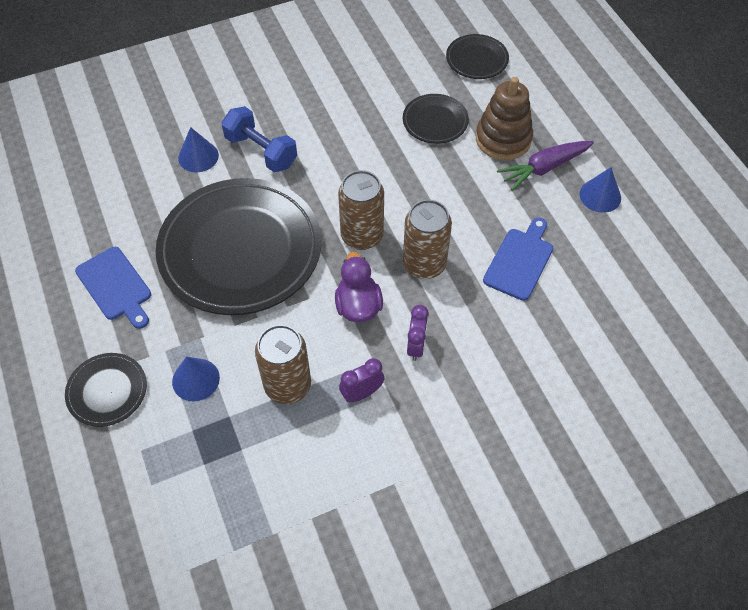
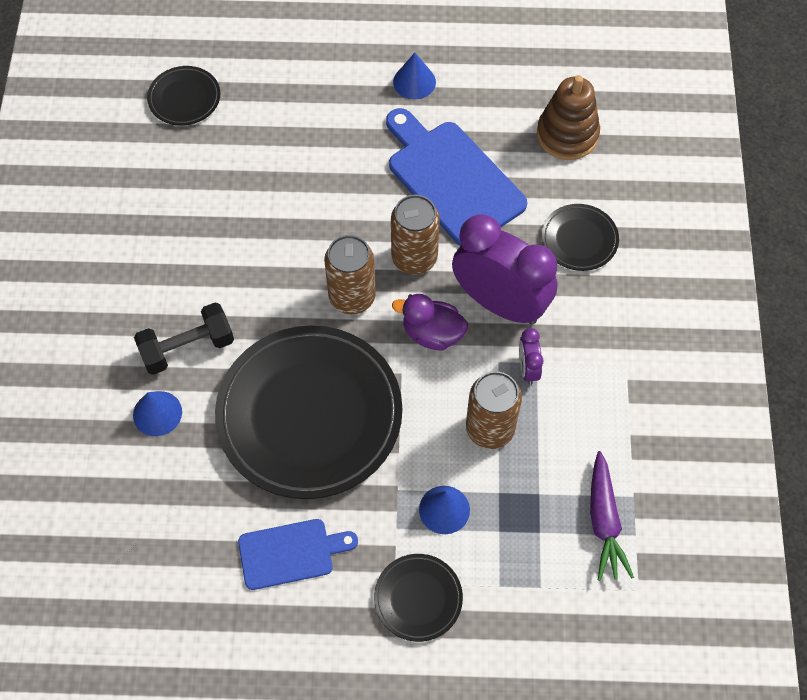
camera: 65 degrees left, 5 degrees up
blue dumbbell [221,106,297,172] -> black dumbbell [134,302,234,375]
black plate [403,94,469,144] -> black plate moved to [542,204,619,271]
purple clock [407,305,429,361] -> purple clock [452,214,557,325], size x2.33
brown stacking toy [476,77,533,160] -> brown stacking toy moved to [537,75,600,160]
blue cutting board [483,218,553,301] -> blue cutting board [386,108,527,246], size x1.70
purple carrot [497,141,594,191] -> purple carrot moved to [590,451,634,581]

